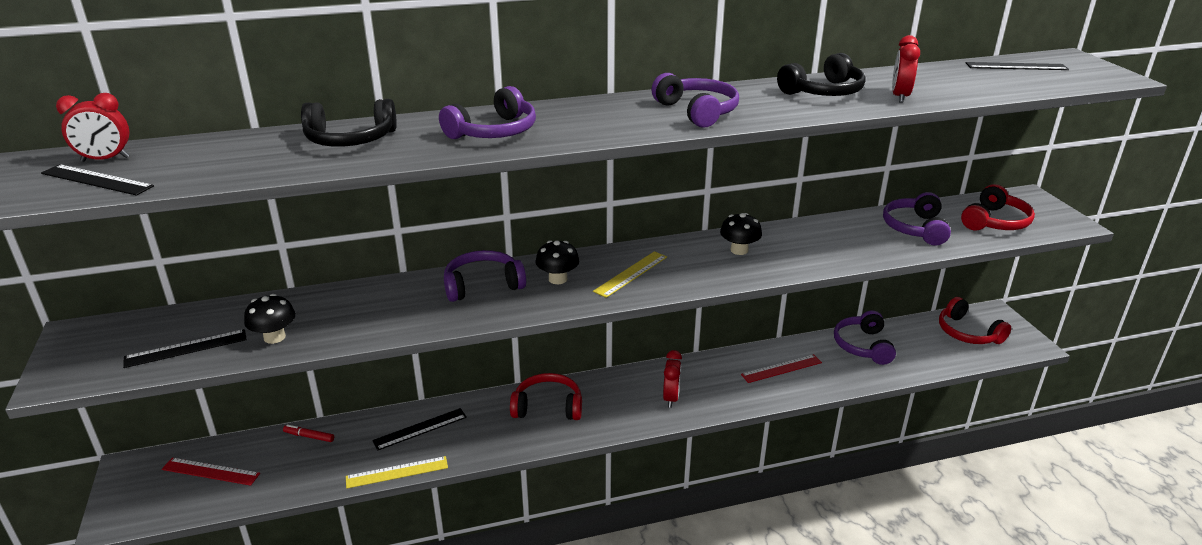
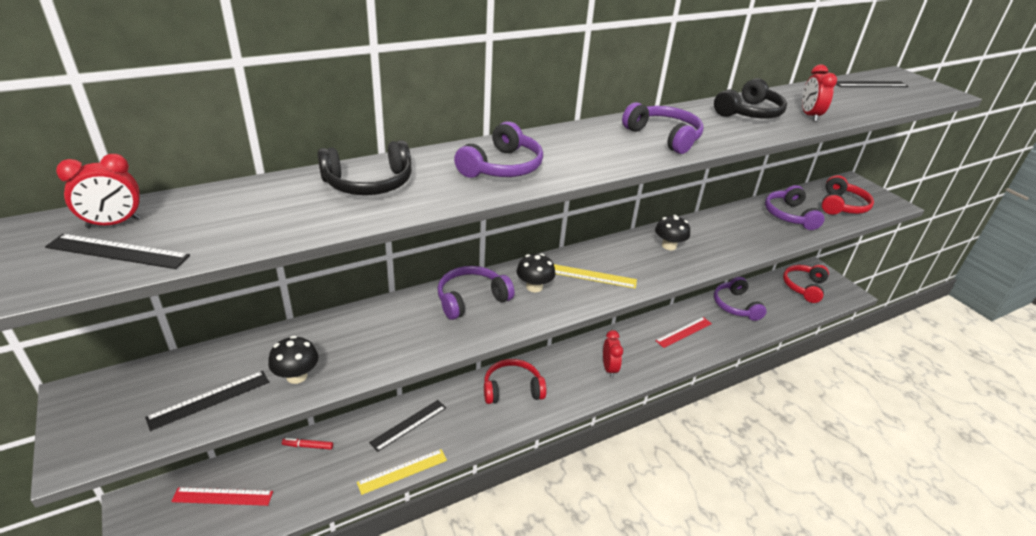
camera: 15 degrees left, 5 degrees up
yellow ruler [593,251,667,298] -> yellow ruler turned 75 degrees clockwise [554,264,637,289]
red headphones [939,297,1011,344] -> red headphones turned 75 degrees clockwise [783,265,829,303]

